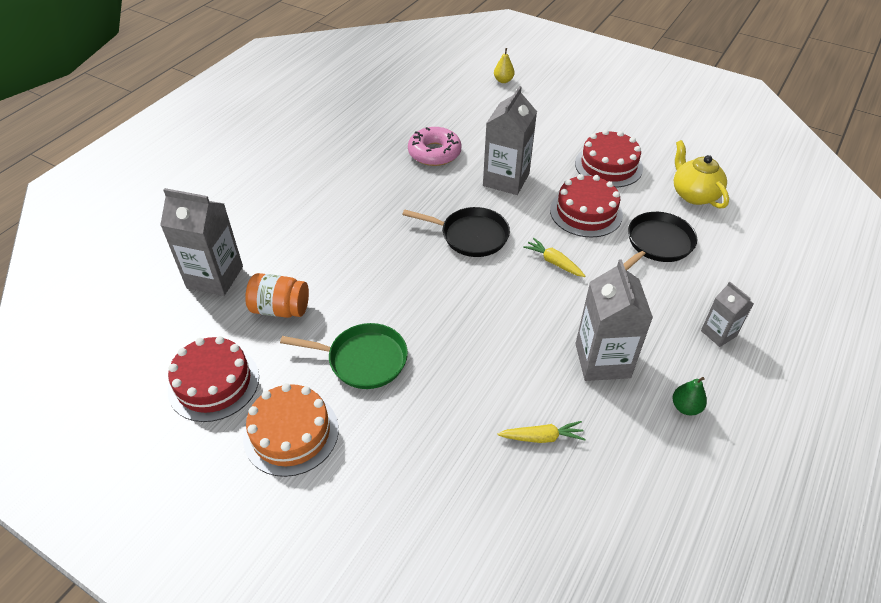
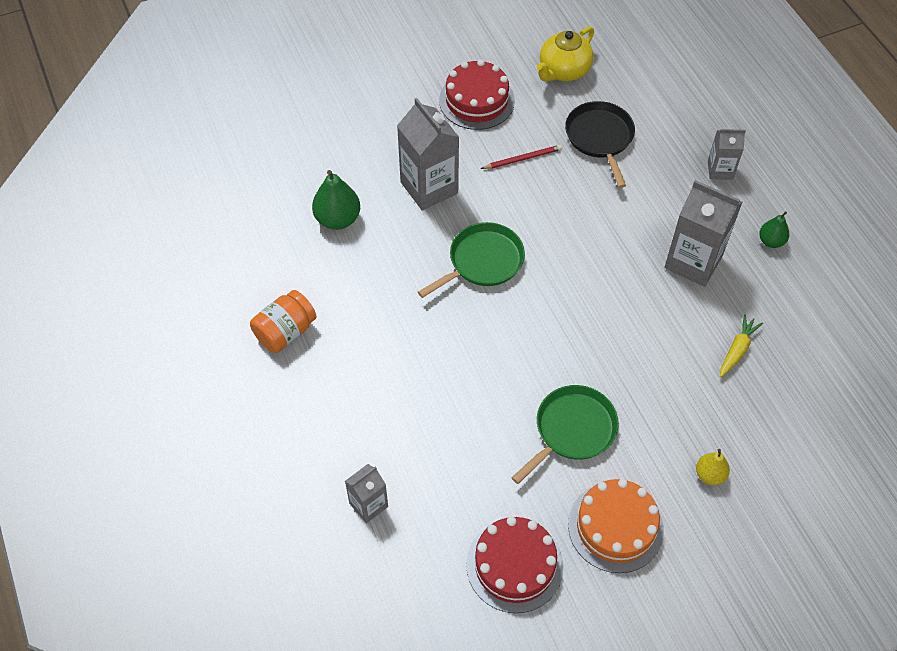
camera: 55 degrees left, 10 degrees up
grey carton [160,188,243,296] -> grey carton [345,464,388,523], size x0.56
orange jar [245,273,309,318] -> orange jar moved to [250,290,316,353]
black pan [402,207,510,257] -> green pan [418,222,525,298]
pink donut [408,127,462,166] -> green pear [312,170,360,230]
yellow pear [494,48,515,83] -> yellow pear moved to [696,449,730,485]
yellow carrot [523,238,585,277] -> none
red cake [550,174,623,238] -> red pencil [481,145,562,169]
yellow teapot [674,140,729,209] -> yellow teapot turned 60 degrees counterclockwise [537,27,594,82]

